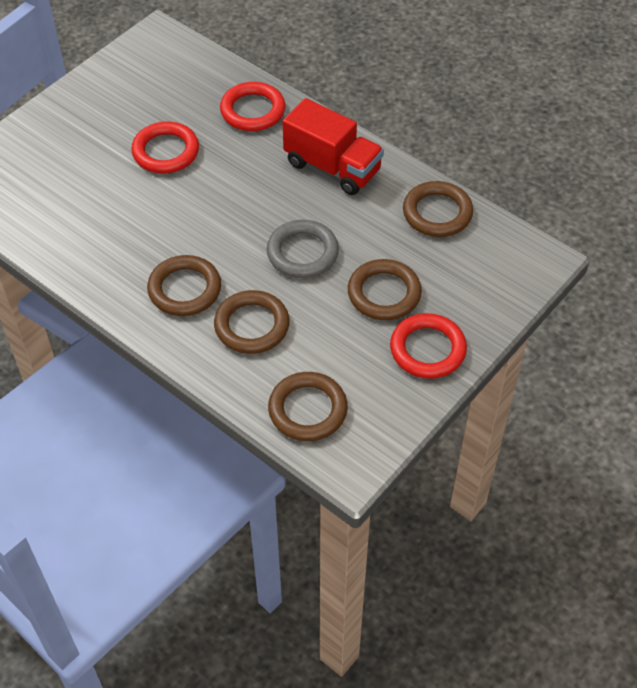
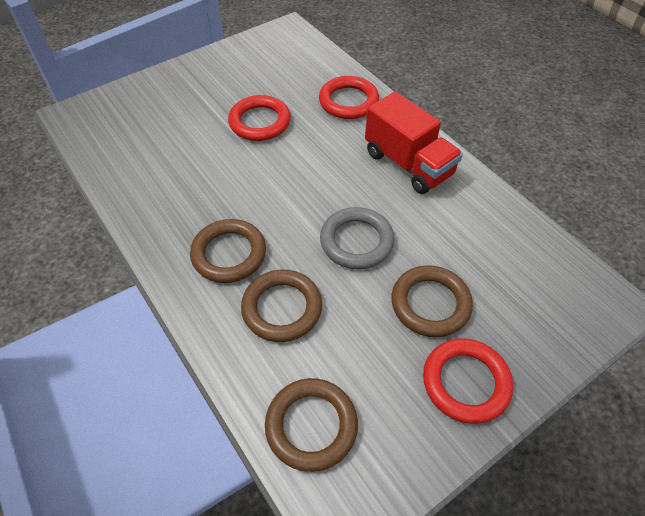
camera: 15 degrees right, 0 degrees up
brown ring [403,181,473,237] -> none

